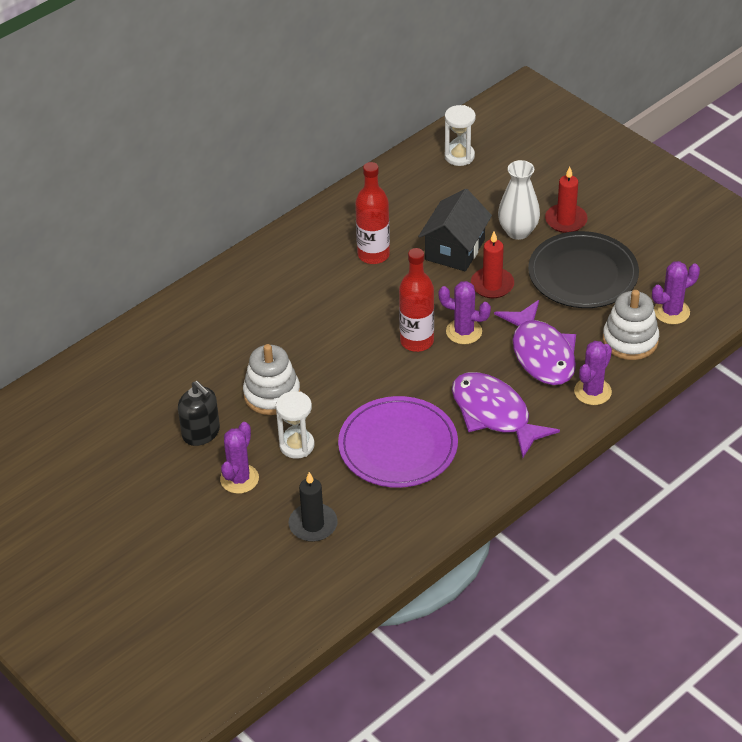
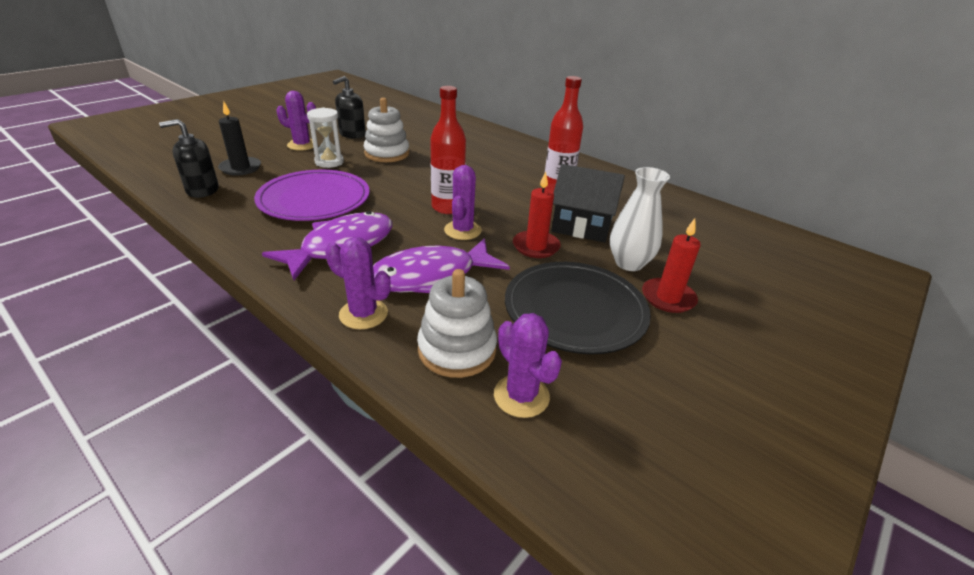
camera: 80 degrees right, 10 degrees down
white hourglass [444,105,476,166] -> none
none -> black soap dispenser [159,119,219,198]

